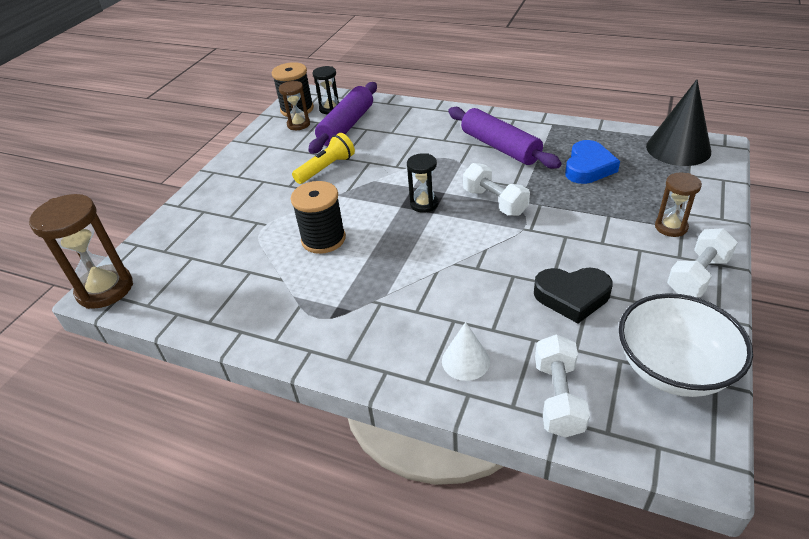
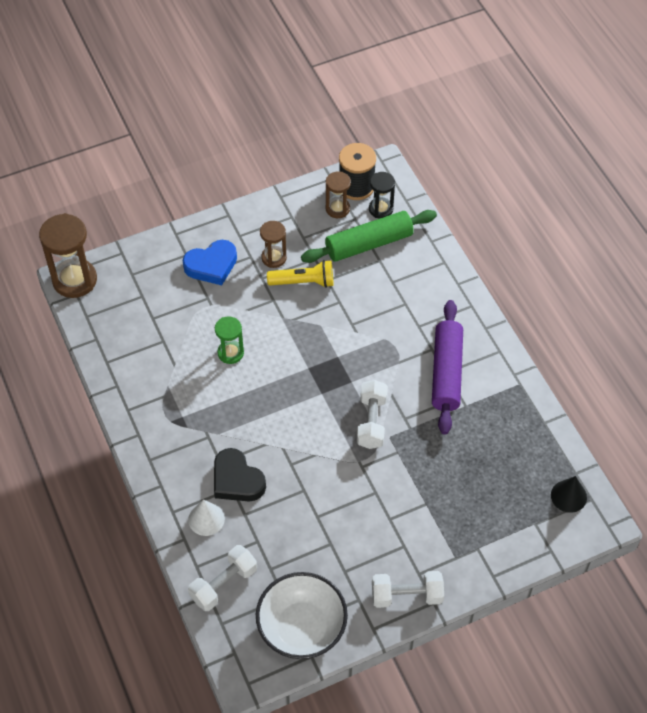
camera: 40 degrees right, 15 degrees up
black spool [291,181,346,254] -> green hourglass [215,316,244,364]
purple rolling pin [309,82,377,154] -> green rolling pin [301,210,437,263]
black hourglass [407,153,438,213] -> none
black heart [534,267,612,323] -> black heart moved to [214,448,266,501]
blue heart [565,140,620,184] -> blue heart moved to [183,240,237,285]
black cone [646,79,711,166] -> black cone [551,476,587,513], size x0.56
brown hourglass [655,173,702,237] -> brown hourglass moved to [260,221,287,268]

